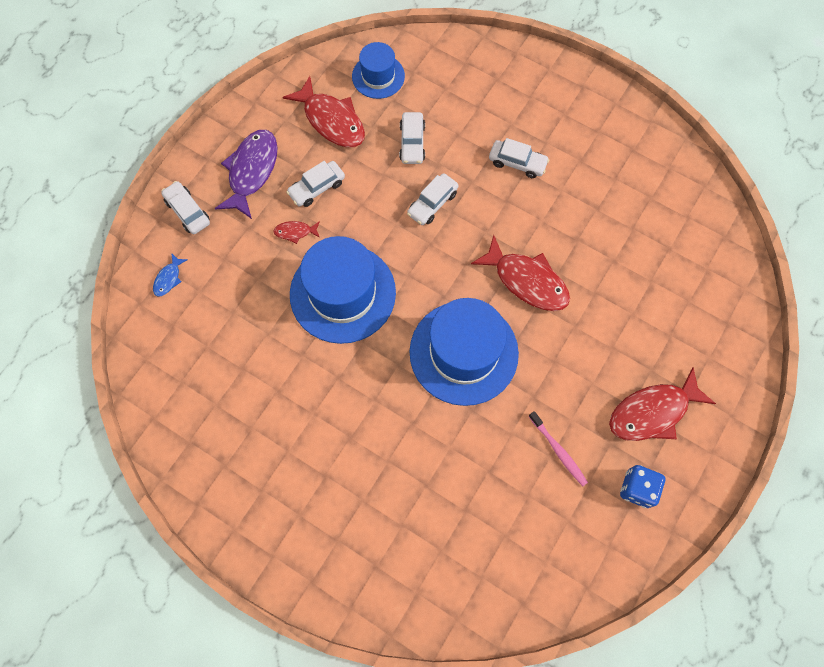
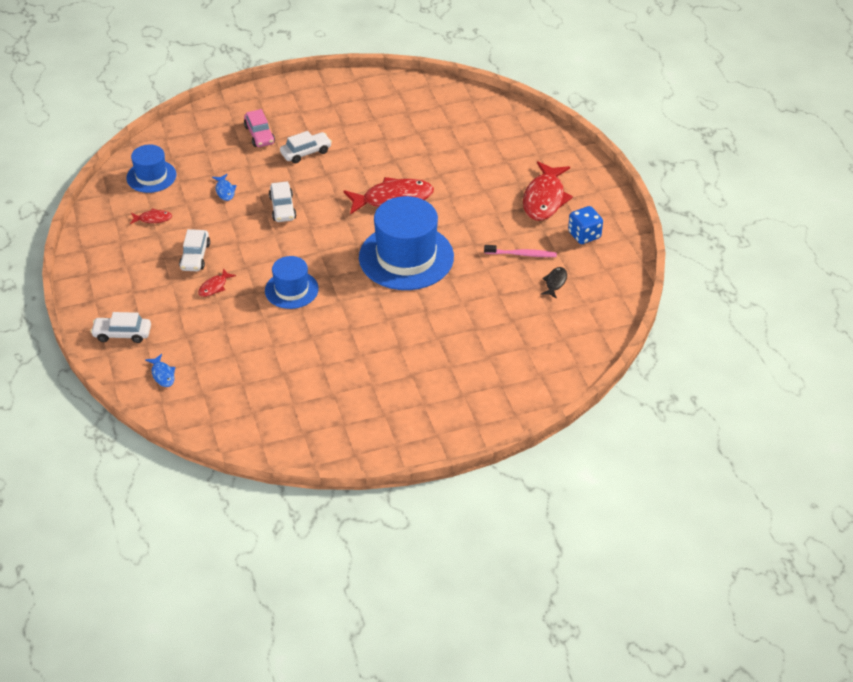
camera: 50 degrees left, 25 degrees down
purple fish [215,130,278,219] -> none
red fish [283,76,365,147] -> red fish [130,208,172,224], size x0.46
blue hat [290,236,396,344] -> blue hat [265,256,319,309], size x0.55
white car [399,112,425,164] -> blue fish [212,174,237,201]
none -> pink car [244,109,275,147]
none -> black fish [541,267,567,299]

